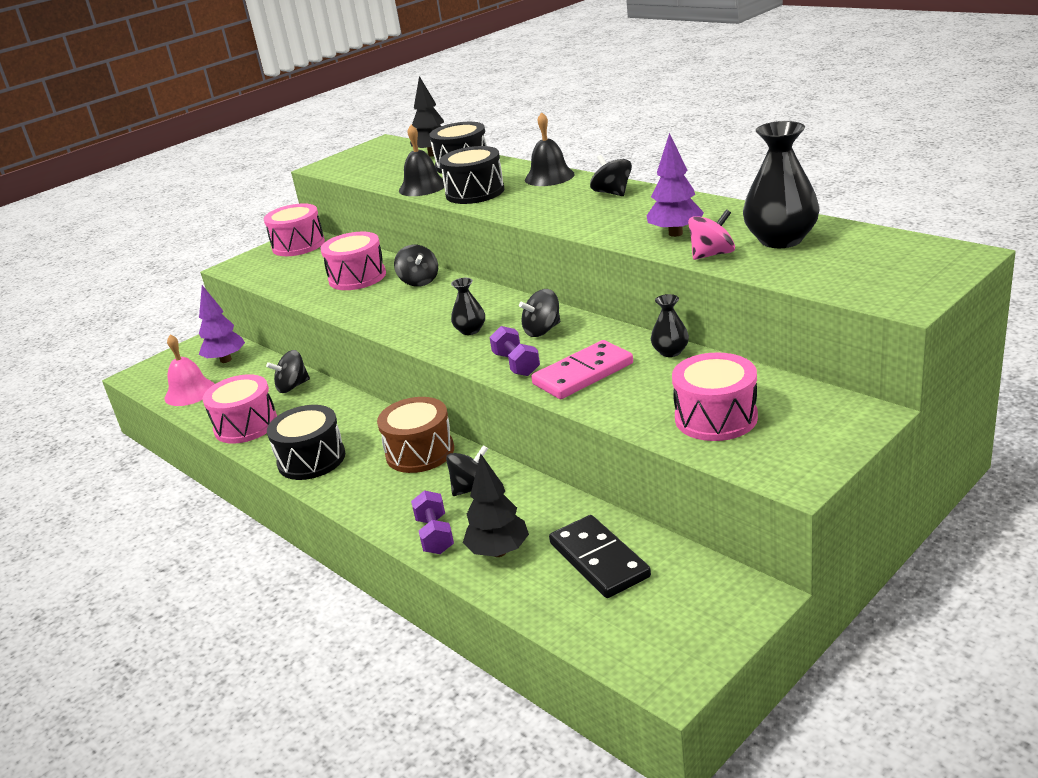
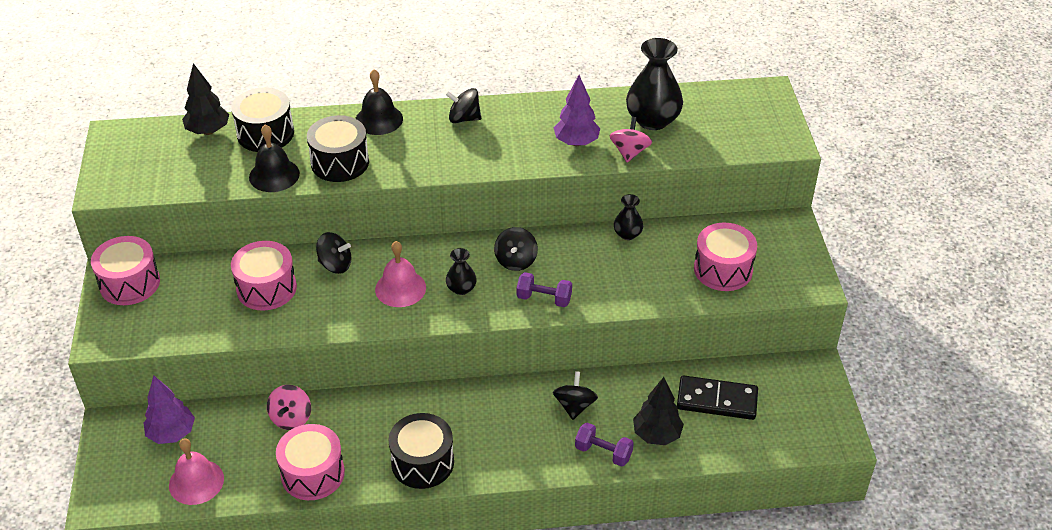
camera: 55 degrees left, 15 degrees up
black spinning top [266,350,310,393] -> pink spinning top [267,385,311,430]
brown drum [377,397,454,473] -> none
pink domino [531,340,633,399] -> none
none -> pink bell [375,241,426,307]

